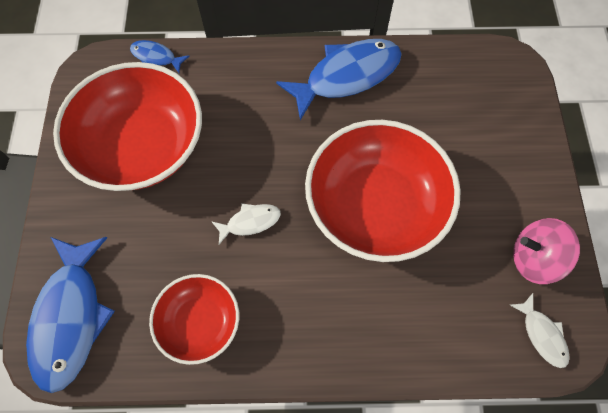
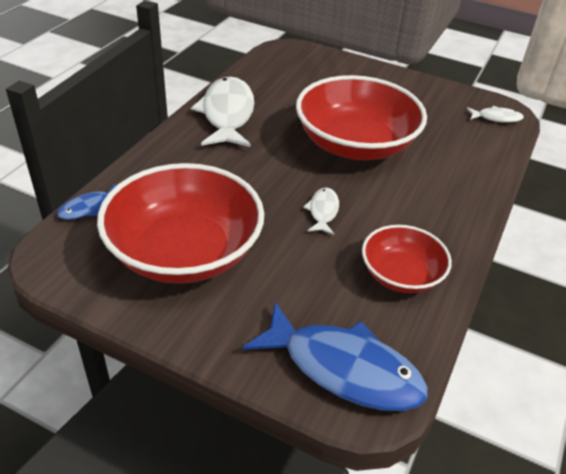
camera: 65 degrees left, 25 degrees down
blue fish [276,39,402,120] -> white fish [191,77,254,147]
pink spinning top [513,218,580,284] -> none

